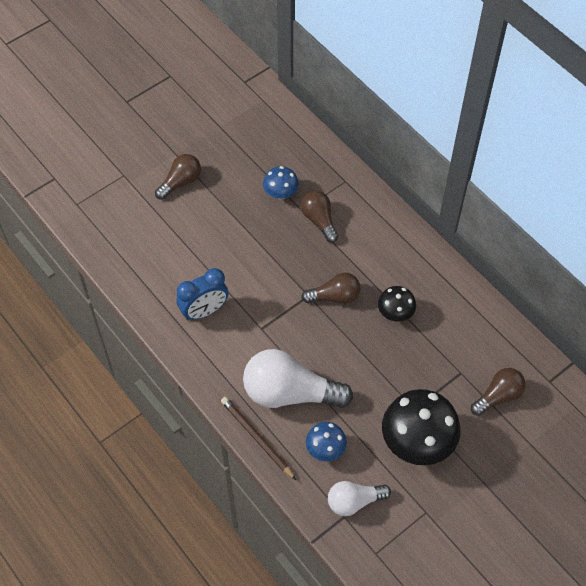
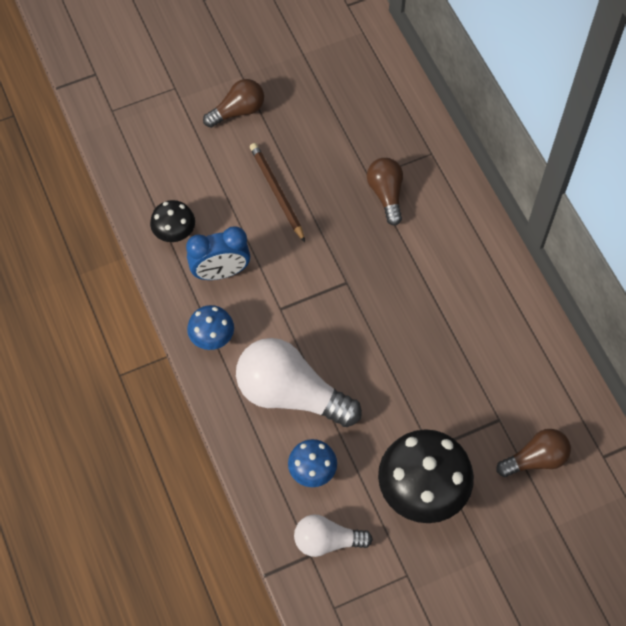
camera: 15 degrees right, 5 degrees up
brown pencil [221,397,296,480] -> brown pencil moved to [250,143,305,242]
blue mushroom [263,166,299,199] -> blue mushroom moved to [187,305,234,350]
brown light bulb [301,272,361,304] -> none
black mushroom [378,286,416,322] -> black mushroom moved to [150,200,195,242]

